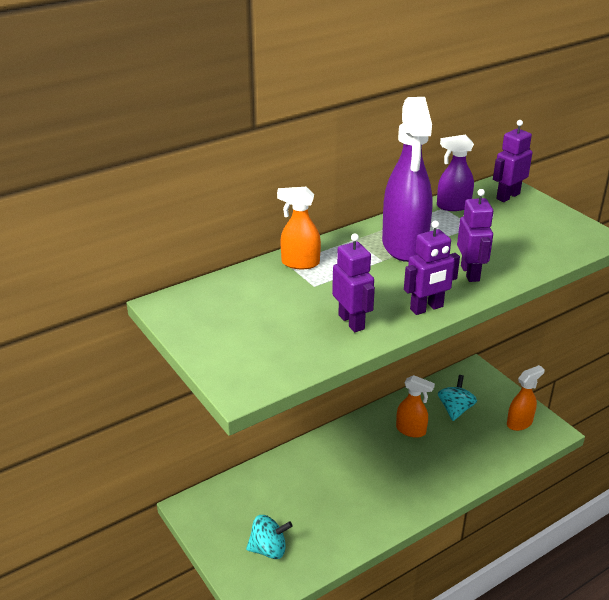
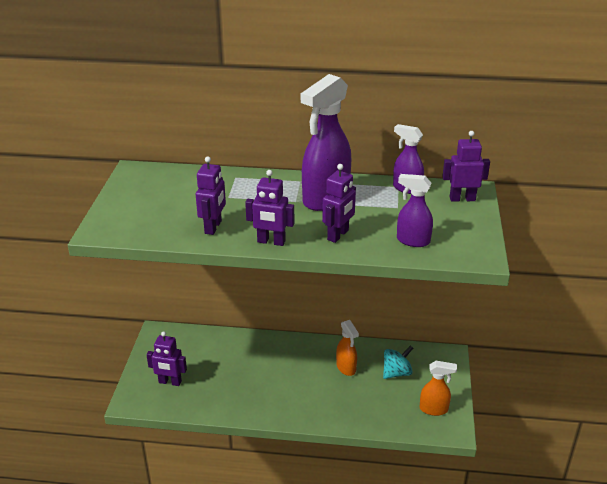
camera: 40 degrees right, 0 degrees up
turquoise spinning top [246,515,293,559] -> purple robot [146,331,187,386]
orange spray bottle [277,187,321,269] -> none
none -> purple spray bottle [397,174,433,247]

